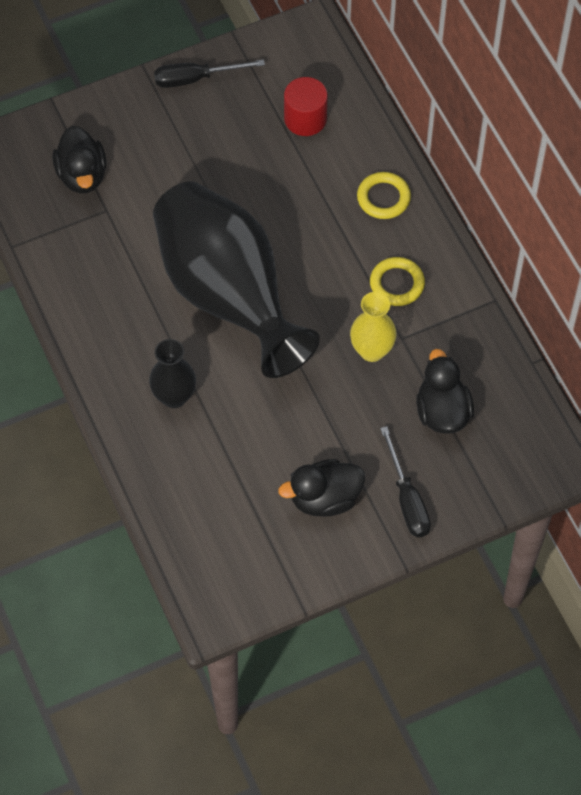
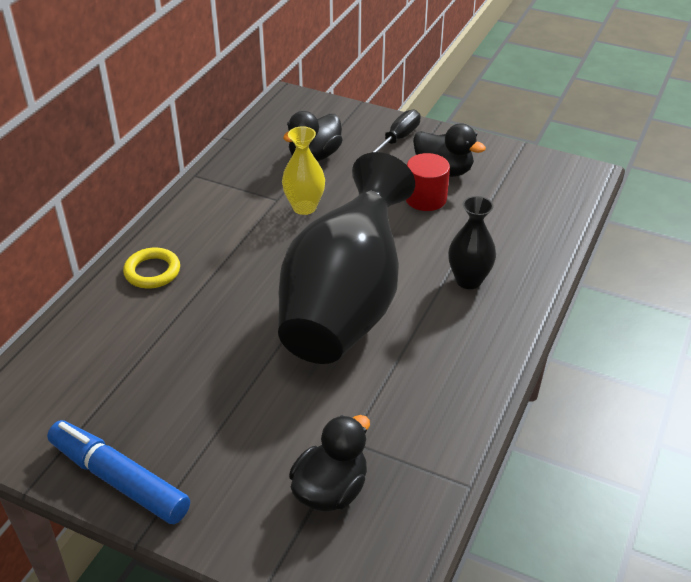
camera: 130 degrees left, 20 degrees down
black screwdriver [154,60,265,88] -> blue marker [47,420,190,524]
red cylinder [284,77,328,136] -> red cylinder moved to [406,153,450,211]
yellow ring [370,257,425,306] -> none

